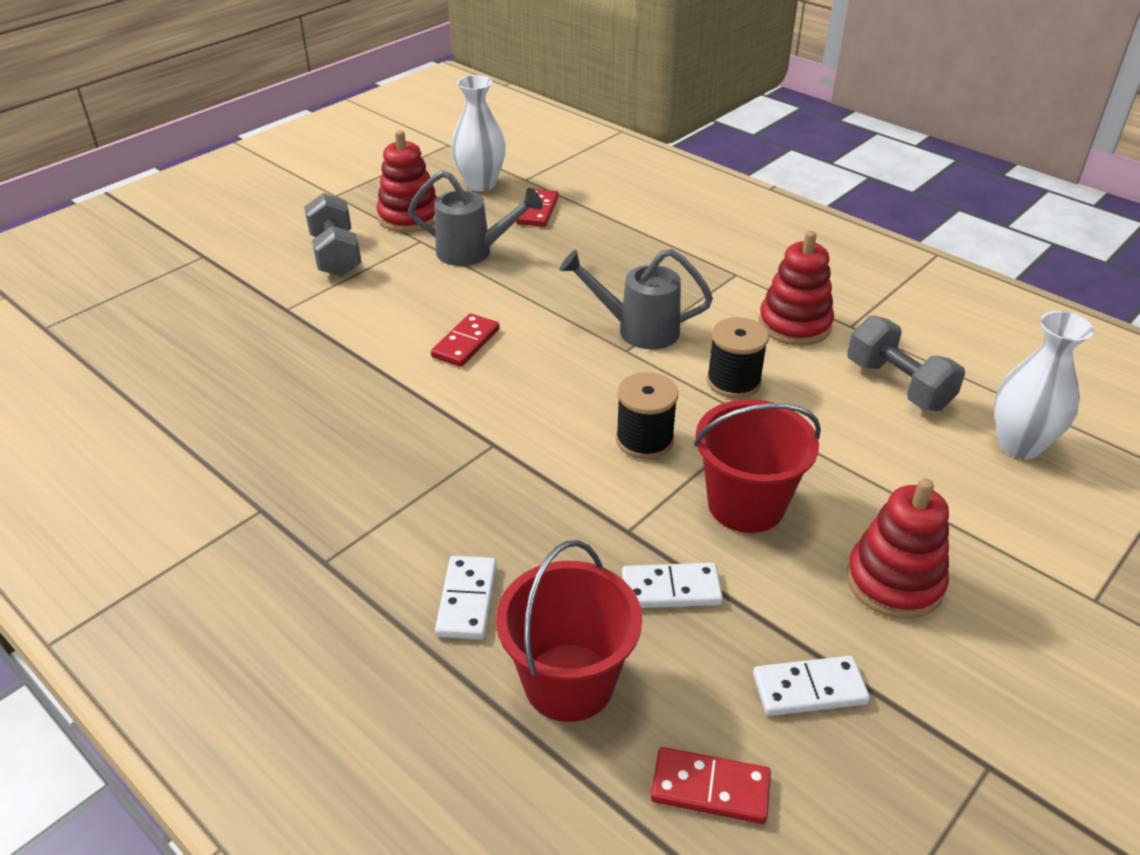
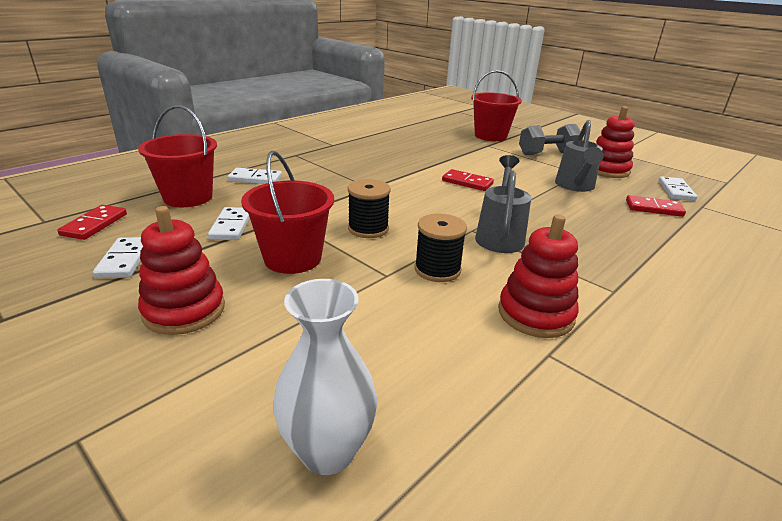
camera: 90 degrees right, 10 degrees down
white vase [451,75,506,191] -> white domino [658,176,697,201]
grey dumbbell [847,315,965,411] -> none
none -> red bucket [471,70,522,141]

